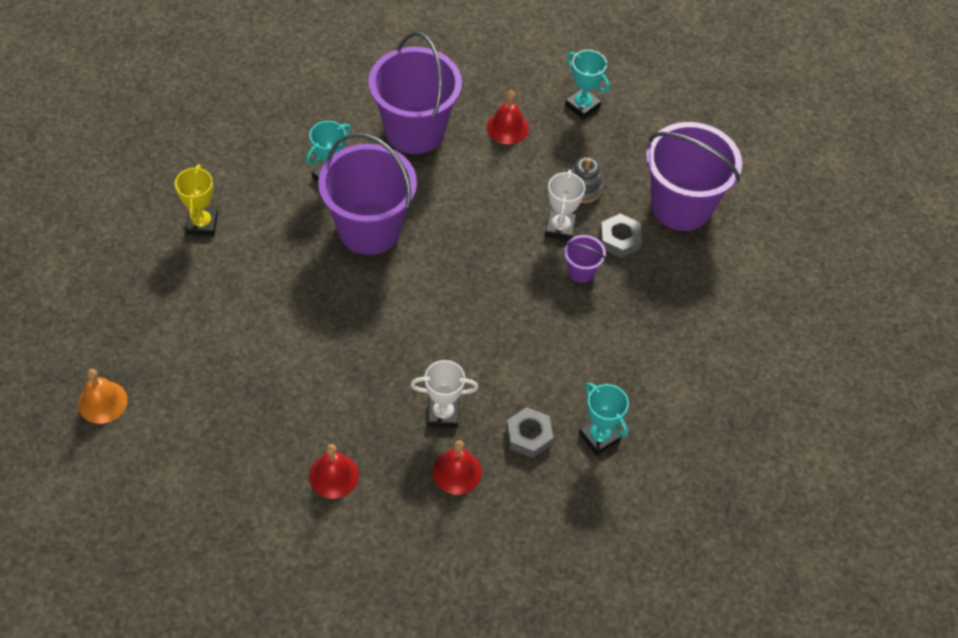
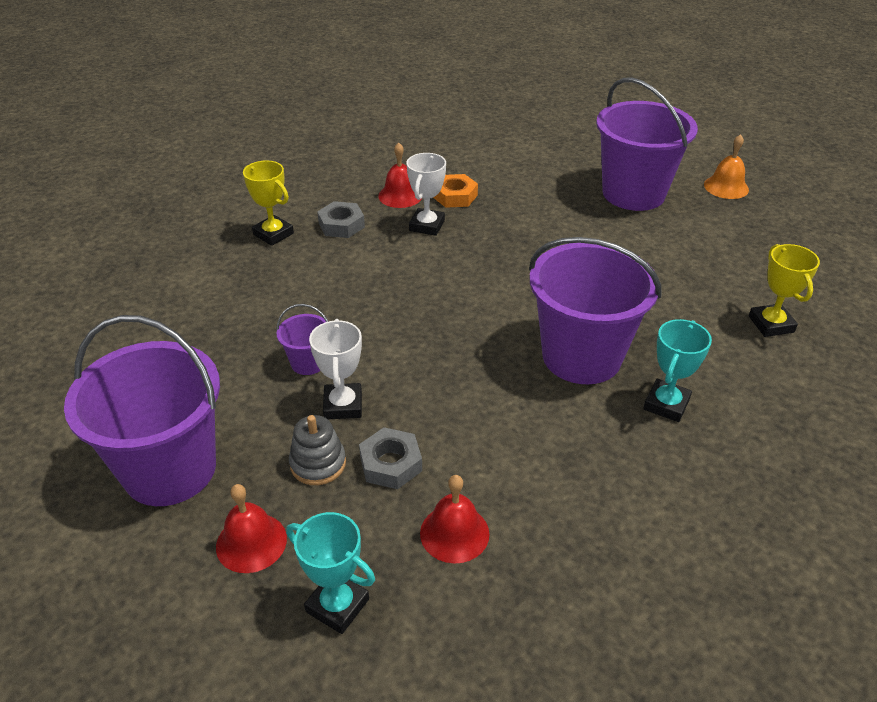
camera: 170 degrees right, 15 degrees down
red bell [309,444,359,499] -> red bell moved to [216,484,287,573]
purple bucket [369,32,462,154] -> purple bucket moved to [596,77,698,211]
white trophy [410,360,479,428] -> white trophy turned 60 degrees counterclockwise [407,153,446,236]
turquoise trophy [579,383,629,456] -> yellow trophy [243,160,294,246]
grey nut [600,213,642,258] -> grey nut moved to [359,427,422,489]
none -> orange nut [433,174,478,208]

